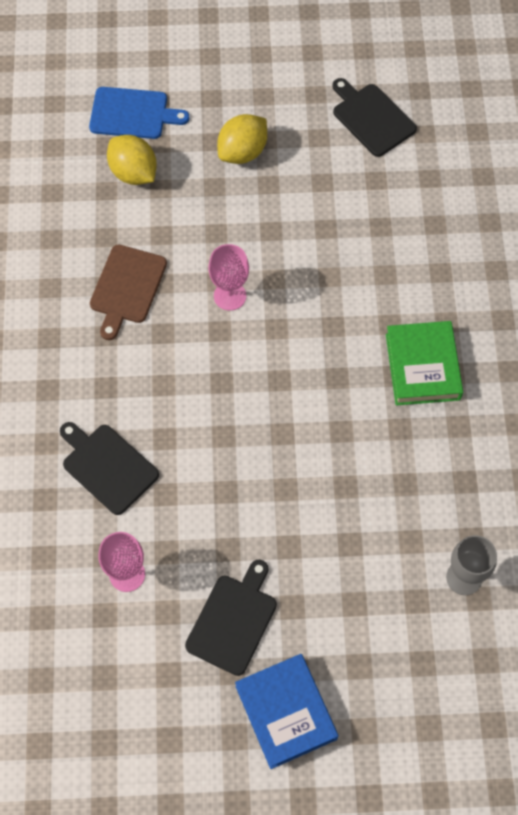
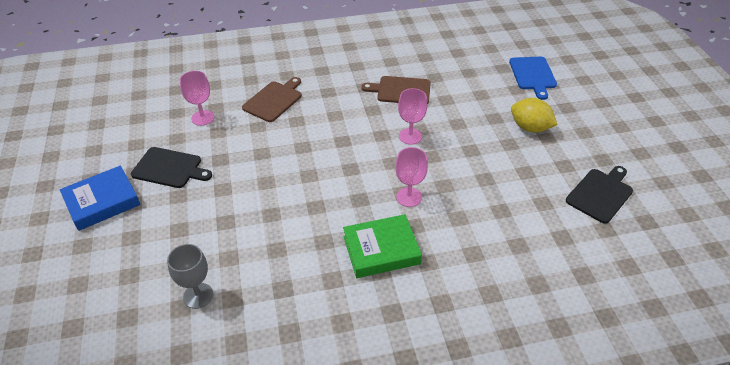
camera: 80 degrees right, 20 degrees down
black cutting board [60,422,159,515] -> brown cutting board [242,77,302,122]
yellow lemon [107,135,157,185] -> none
none -> pink goblet [395,147,428,207]

